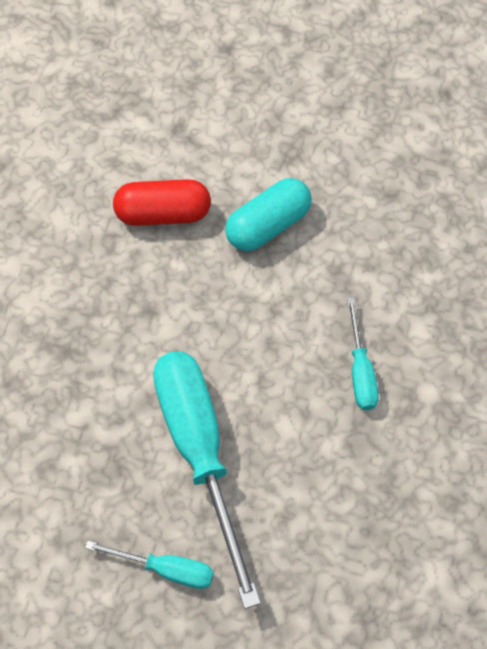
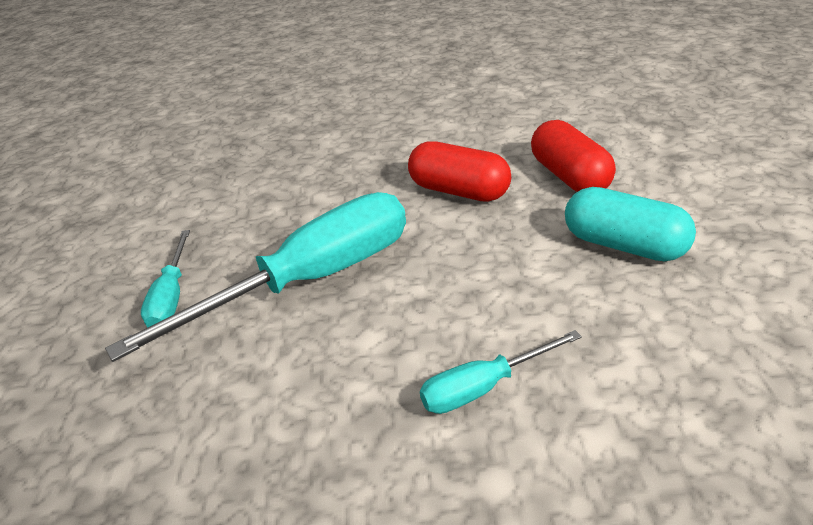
camera: 75 degrees right, 25 degrees down
none -> red capsule [408,141,511,202]

